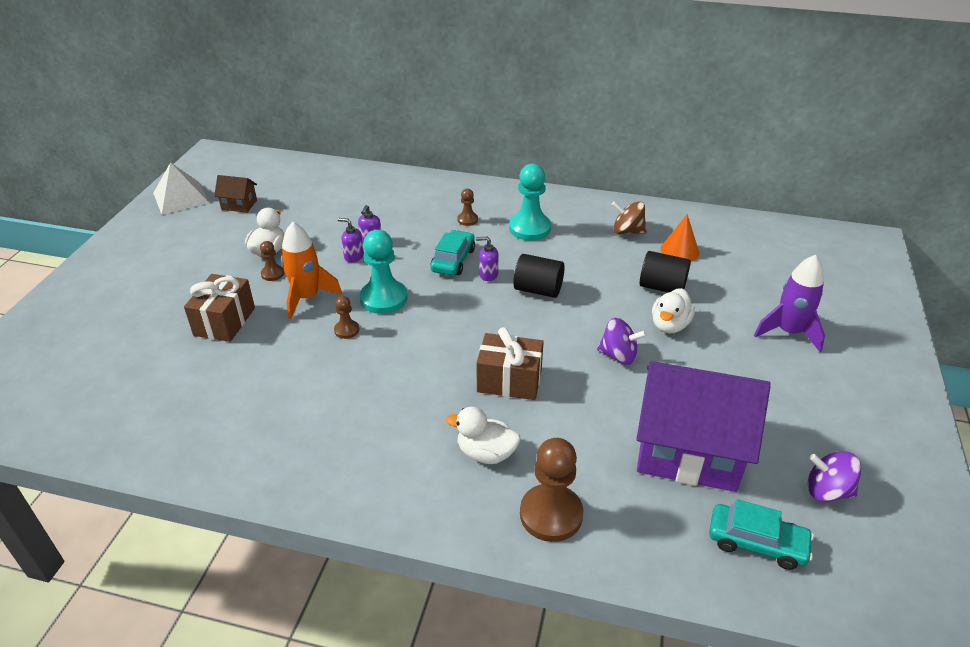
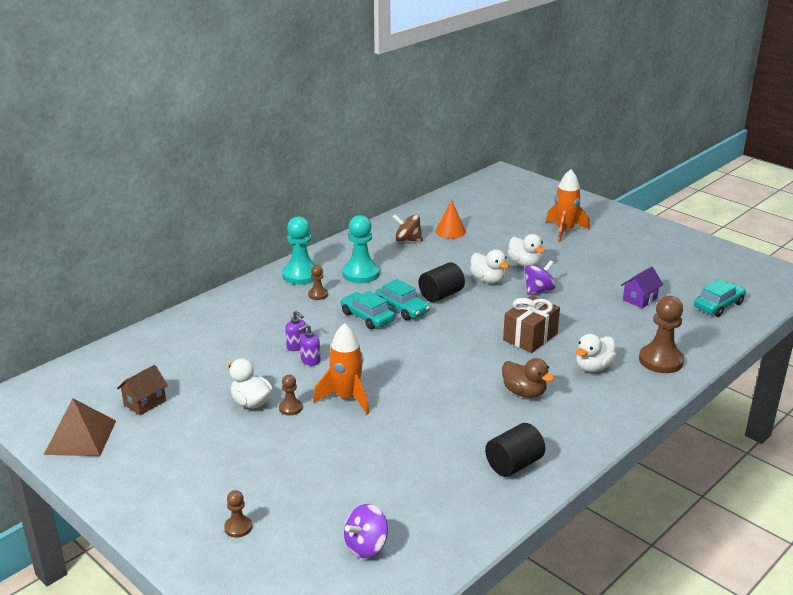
camera: 60 degrees left, 10 degrees down
white pyramid [153,162,209,215] -> brown pyramid [44,398,116,456]
brown gift [184,274,255,342] -> none
brown pawn [334,296,359,339] -> brown pawn moved to [224,490,252,538]
turquoise pawn [360,230,407,314] -> turquoise pawn moved to [282,216,316,285]
purple soap dispenser [476,237,498,281] -> turquoise car [375,279,430,320]
brown spinning top [611,201,647,234] -> brown spinning top turned 60 degrees clockwise [392,214,423,242]
purple house [637,361,771,492] -> purple house [621,267,663,308], size x0.43
black cylinder [639,251,691,293] -> black cylinder moved to [485,423,545,477]
purple rocket [754,255,825,352] -> orange rocket [546,169,590,242]
purple spinning top [807,451,861,502] -> purple spinning top moved to [344,504,388,558]
none -> white duck [470,250,509,283]
none -> brown duck [502,358,554,398]

